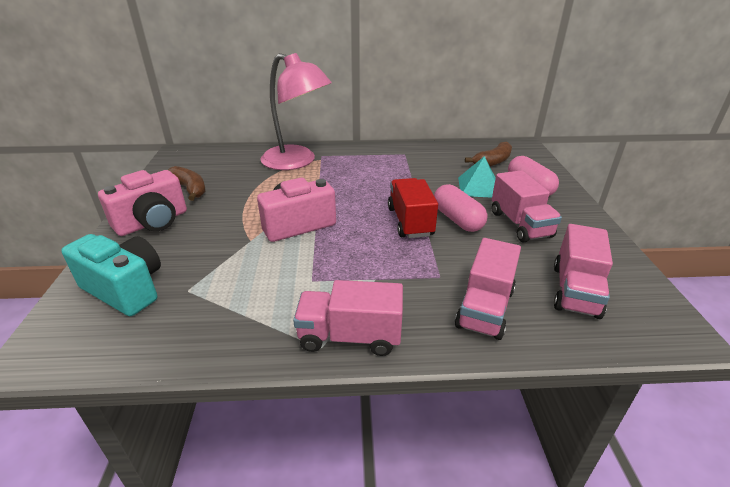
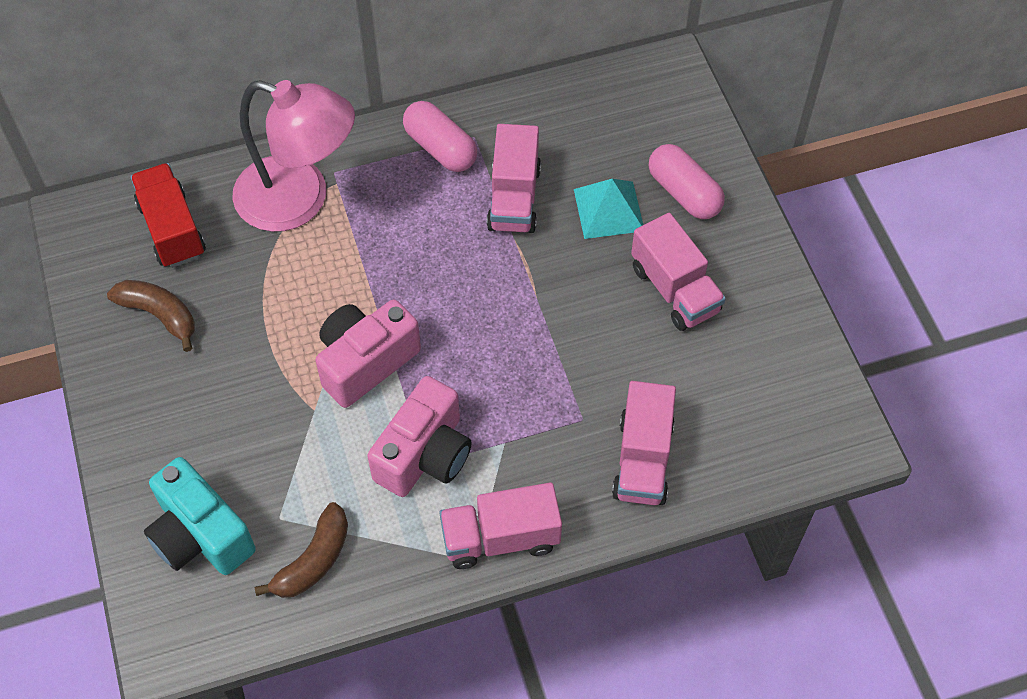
camera: 15 degrees left, 25 degrees up
turquoise camera [61,234,161,316] -> turquoise camera turned 150 degrees counterclockwise [144,457,256,575]
pink camera [98,170,187,236] -> pink camera moved to [367,376,472,497]
red truck [388,178,438,238] -> red truck moved to [130,163,206,268]
pink capsule [434,184,488,232] -> pink capsule moved to [403,101,477,172]
brown banana [465,142,512,166] -> brown banana moved to [254,502,348,598]
pink truck [554,224,613,319] -> pink truck moved to [487,124,541,233]

